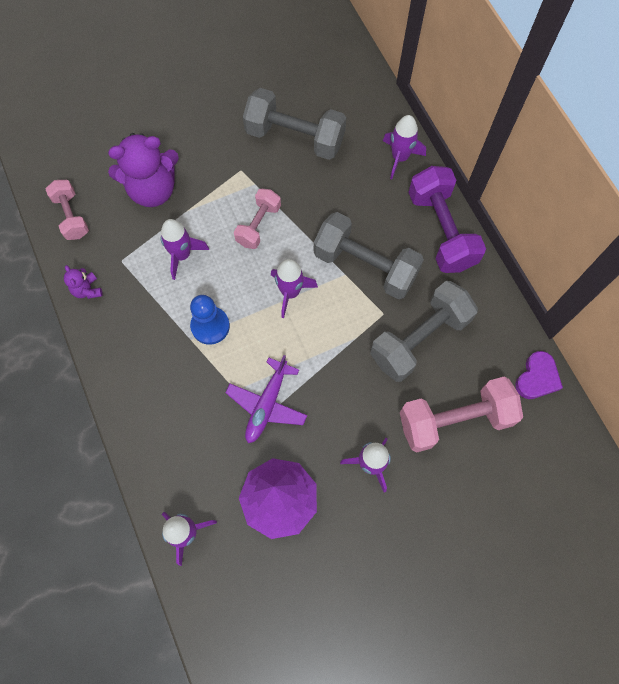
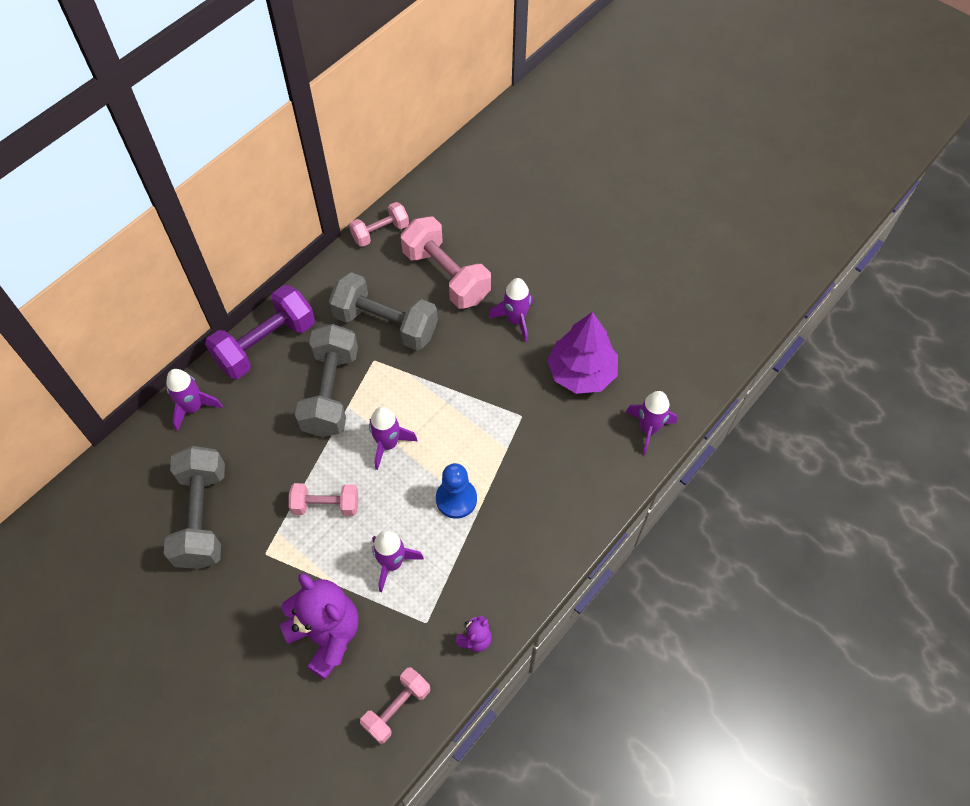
camera: 115 degrees left, 10 degrees down
purple plane [225,355,307,443] -> none
purple heart [515,351,563,399] -> pink dumbbell [349,202,409,247]

